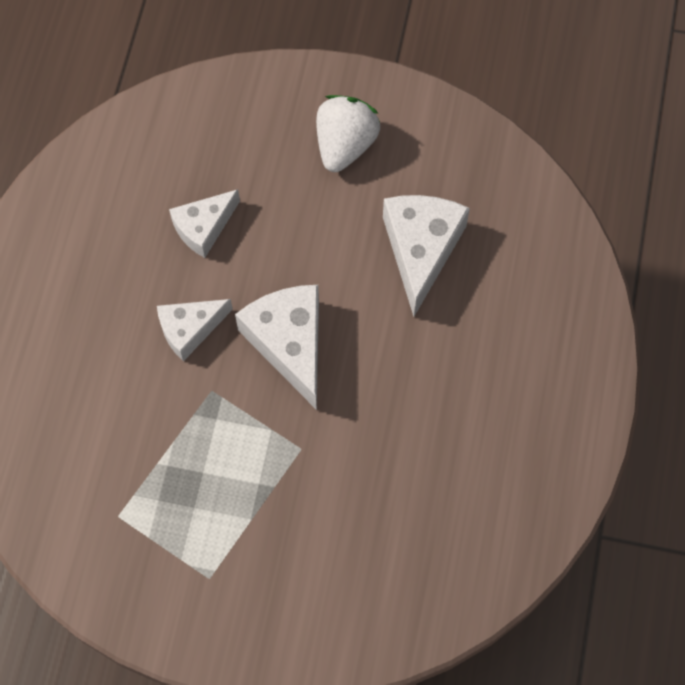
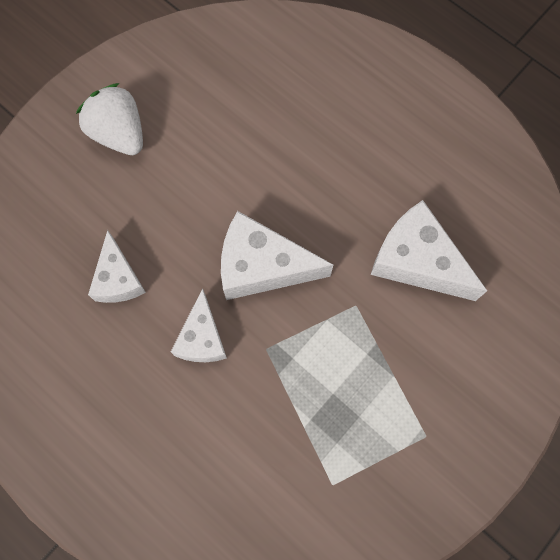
camera: 60 degrees left, 5 degrees up
white cheese [383,195,470,316] -> white cheese moved to [371,200,487,301]

